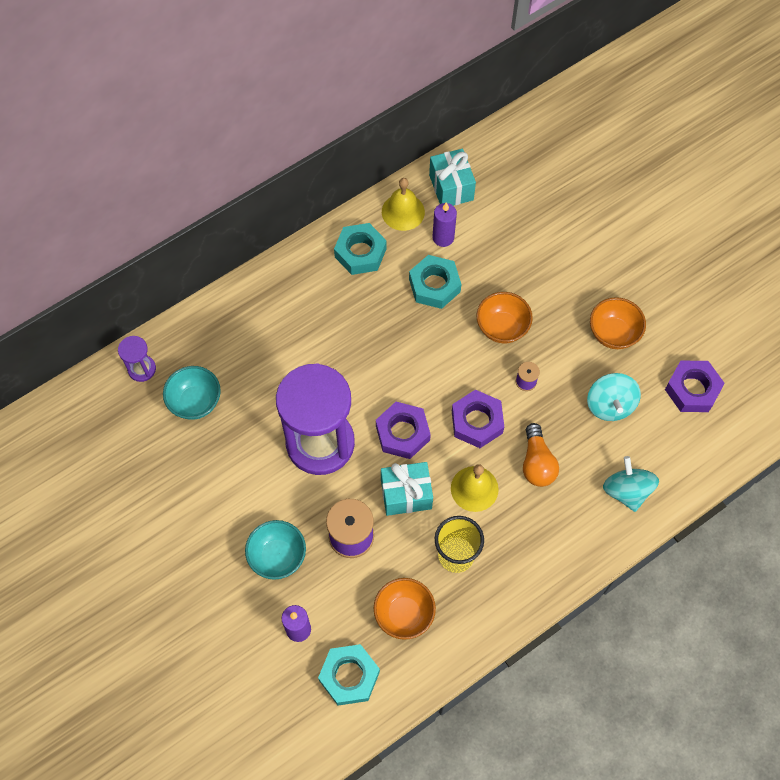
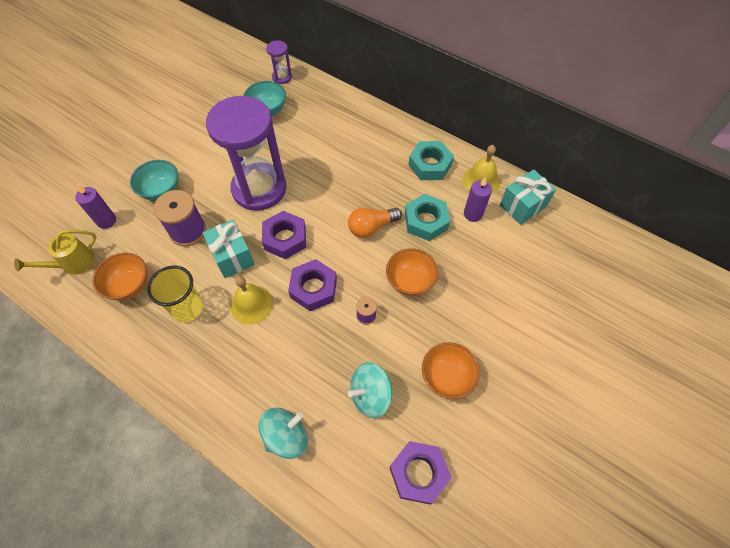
camera: 70 degrees right, 5 degrees down
turquoise nut [318,644,380,706] -> yellow watering can [14,230,97,275]
orange light bulb [523,423,559,487] -> orange light bulb moved to [348,208,402,238]

